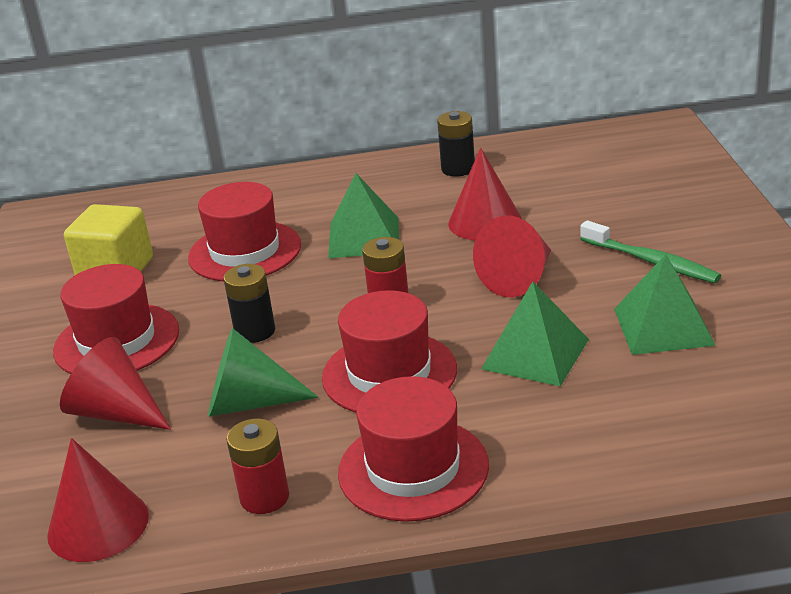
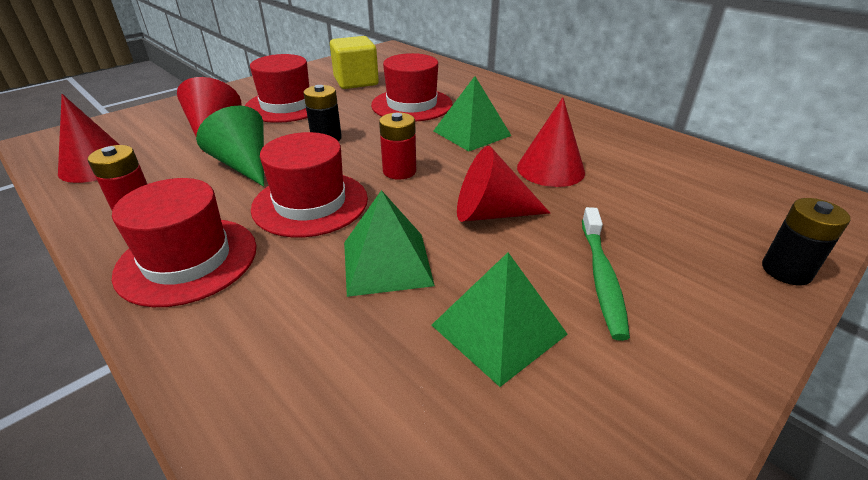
camera: 50 degrees right, 5 degrees up
black battery [437,111,475,177] -> black battery moved to [762,198,851,285]

